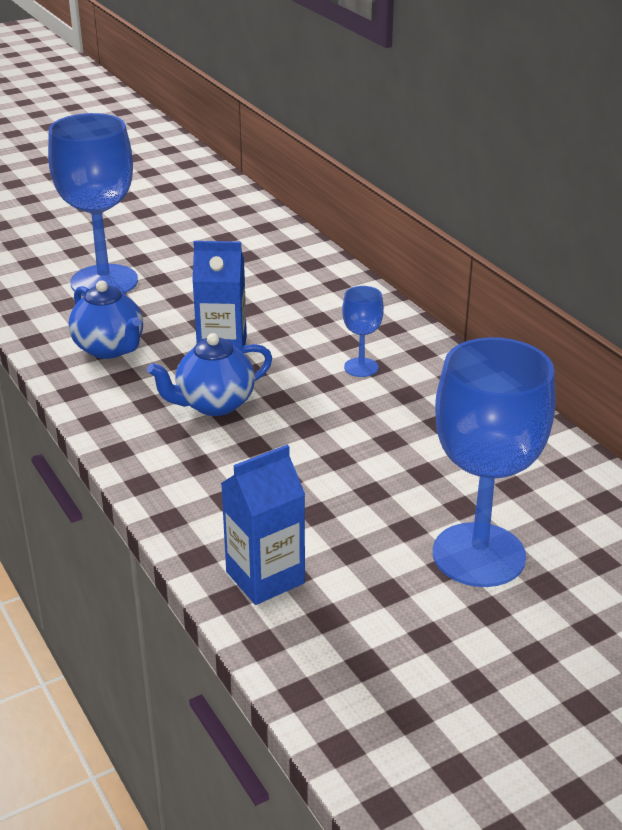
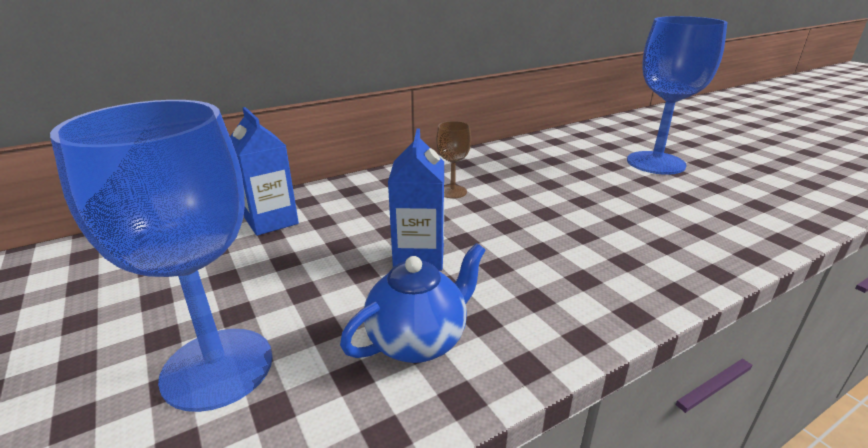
camera: 90 degrees left, 5 degrees down
blue teapot [147,333,272,416] -> none
blue carton [221,445,305,605] -> blue carton moved to [230,107,299,236]
blue goblet [342,286,384,377] -> brown goblet [436,121,471,199]

